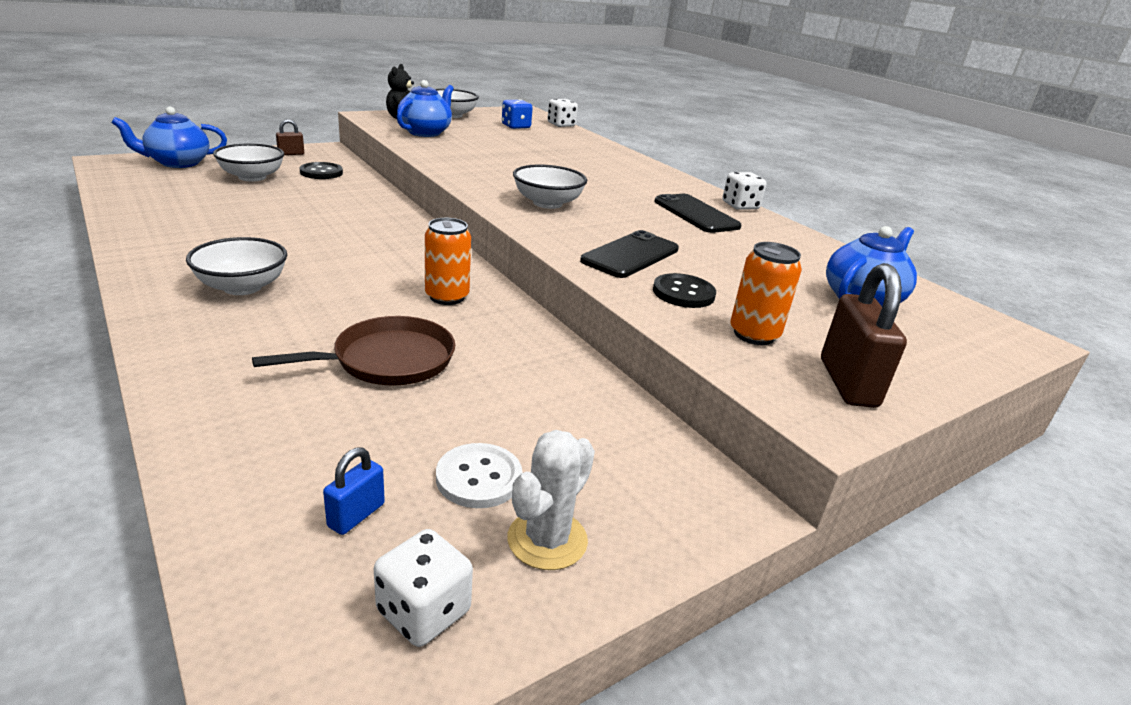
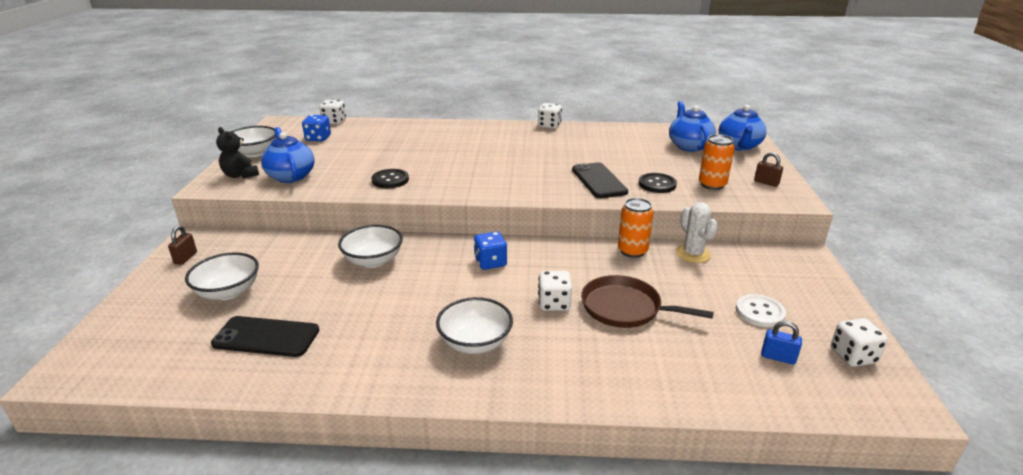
camera: 50 degrees left, 0 degrees up
blue teapot [111,107,227,168] -> blue teapot moved to [719,105,767,151]
brown pan [252,316,455,386] -> brown pan turned 75 degrees counterclockwise [581,275,714,328]
black button [300,162,343,179] -> black button moved to [372,169,409,188]
blue padlock [323,447,385,535] -> blue padlock turned 45 degrees counterclockwise [761,321,802,365]
orange can [425,218,471,305] -> orange can moved to [618,198,653,258]
white cactus [507,430,595,570] -> white cactus moved to [675,202,718,263]
white bowl [513,164,587,209] -> white bowl moved to [338,225,403,268]
black phone [655,194,742,233] -> black phone moved to [211,316,319,357]
brown padlock [821,263,907,408] -> brown padlock [754,152,783,187], size x0.52
none -> blue dice [474,232,507,270]
none -> white dice [538,271,572,311]

